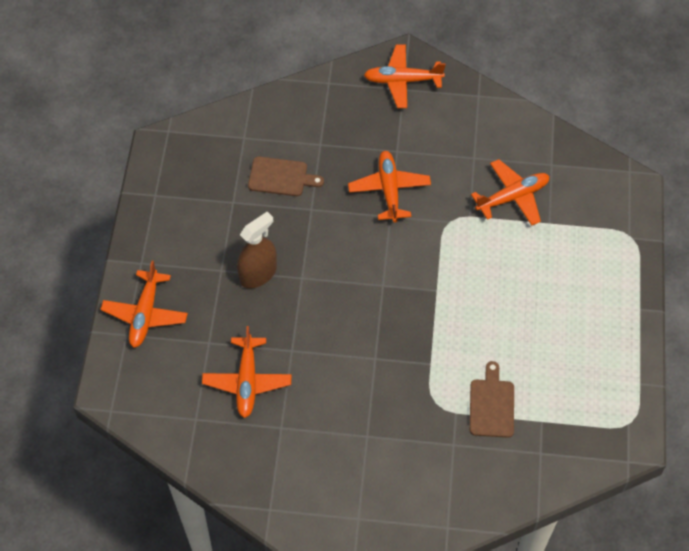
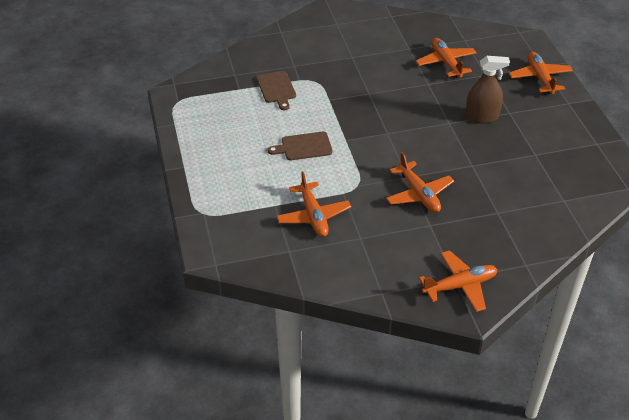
camera: 160 degrees right, 15 degrees down
brown spray bottle [237,212,277,288] -> brown spray bottle turned 120 degrees counterclockwise [465,56,510,124]
brown cutting board [248,157,324,196] -> brown cutting board moved to [268,132,332,160]
orange plane [471,159,549,225] -> orange plane turned 60 degrees counterclockwise [276,171,351,237]

